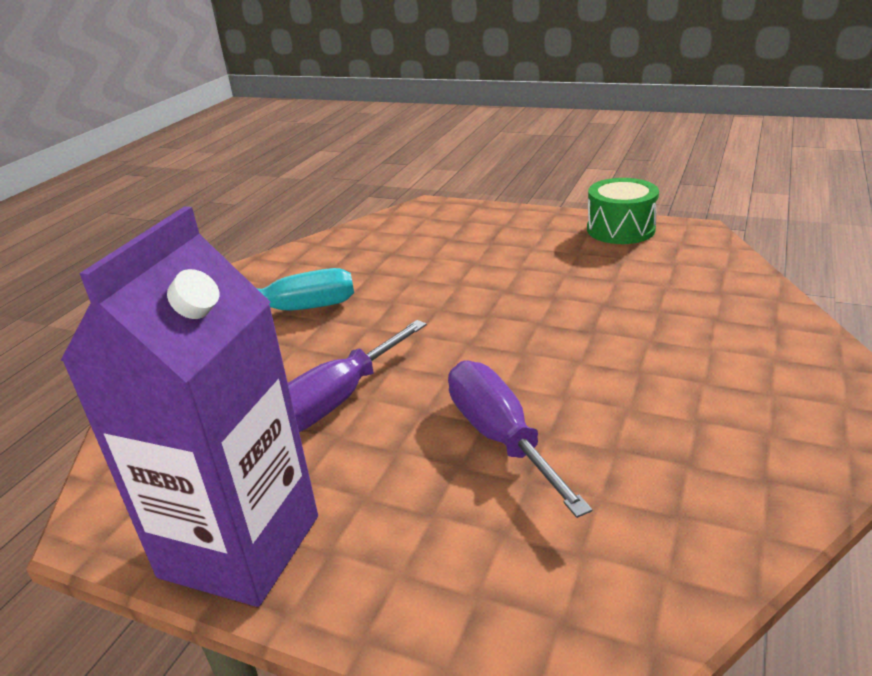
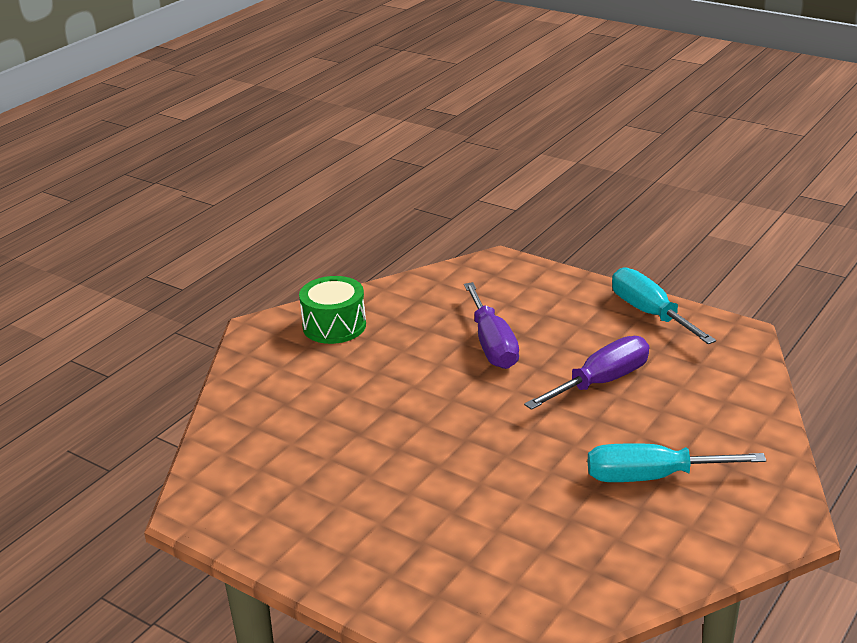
camera: 170 degrees left, 0 degrees up
purple carton [60,206,318,607] -> turquoise screwdriver [612,267,716,344]
green drum [587,178,659,244] -> green drum moved to [299,276,366,344]

